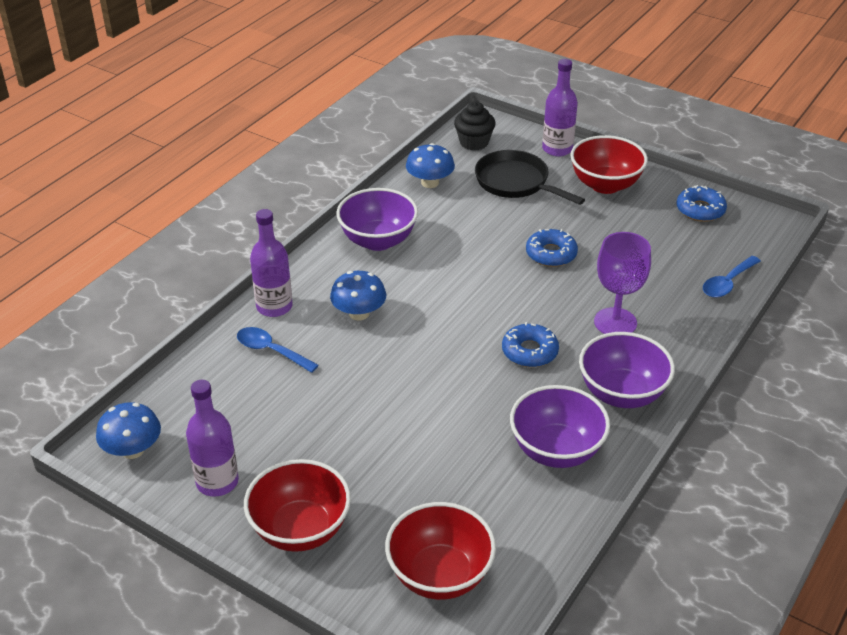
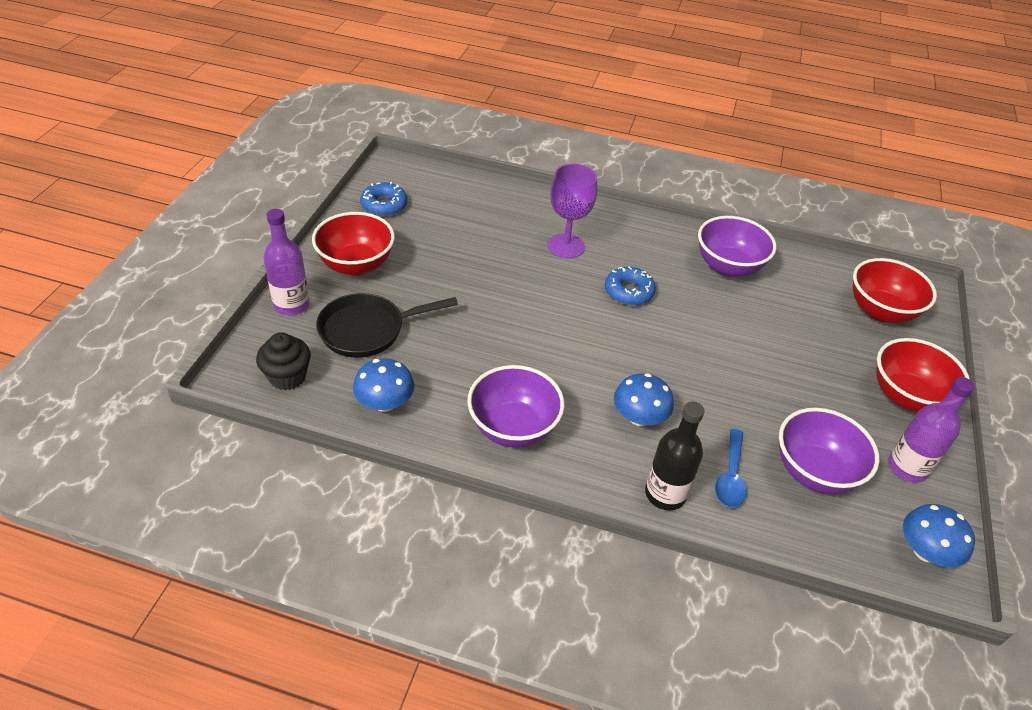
camera: 110 degrees left, 5 degrees up
purple bottle [250,209,293,317] -> black bottle [645,402,704,510]
black pan [475,150,585,205] -> black pan turned 45 degrees clockwise [316,293,458,358]
blue donut [526,229,578,267] -> none
purple bowl [579,332,675,408] -> purple bowl moved to [779,408,880,494]
blue spoon [703,256,761,298] -> none

